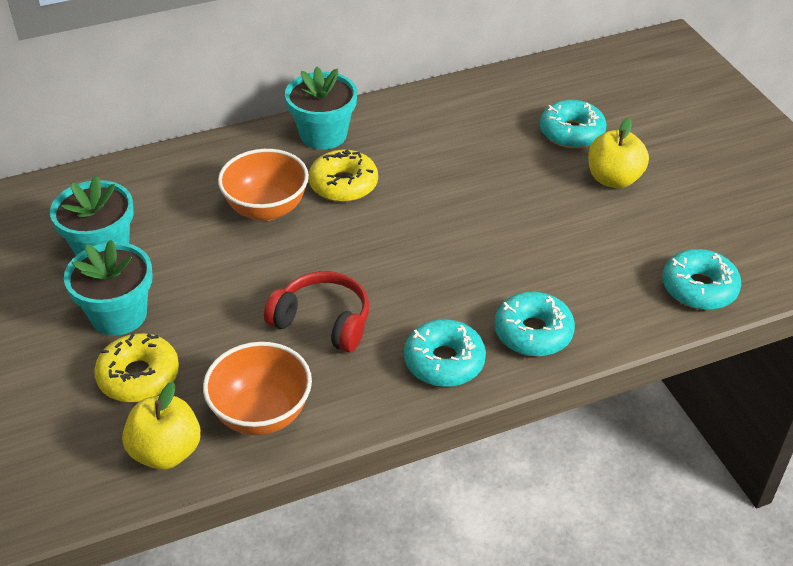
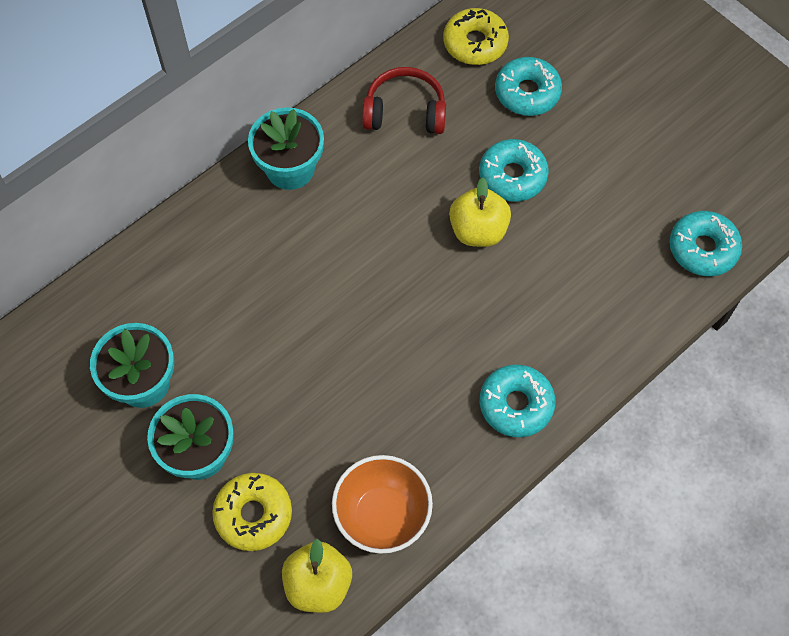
camera: 20 degrees left, 20 degrees up
orange bowl [218,149,309,221] -> none
red headphones [264,271,369,352] -> red headphones moved to [362,67,446,134]
yellow donut [309,149,378,202] -> yellow donut moved to [443,8,509,65]
turquoise donut [494,292,575,356] -> turquoise donut moved to [479,139,549,201]
yellow apple [588,118,649,188] -> yellow apple moved to [449,177,511,247]

